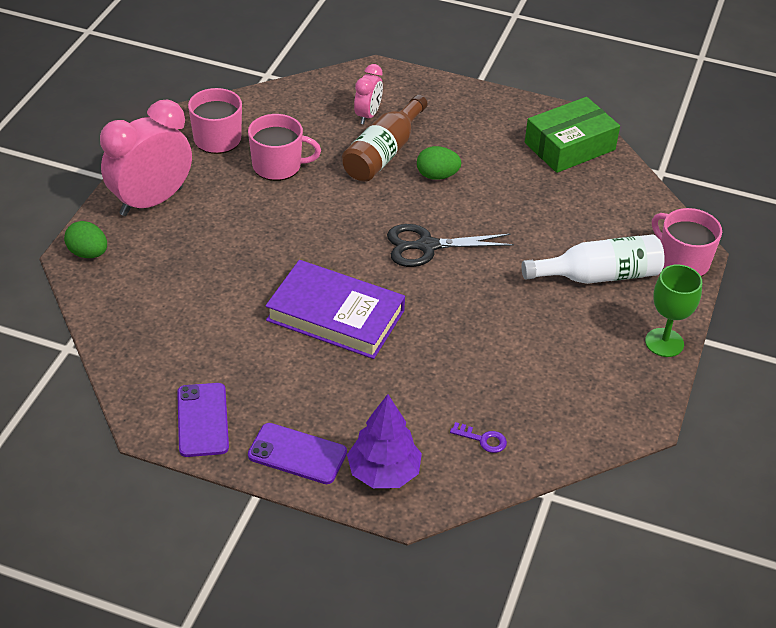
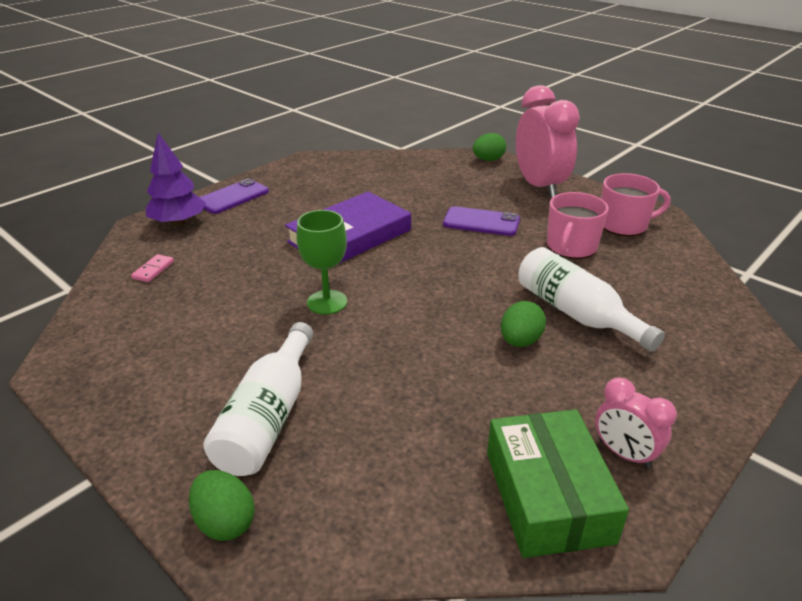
camera: 115 degrees right, 10 degrees down
purple phone [177,383,229,457] -> purple phone moved to [443,206,520,236]
brown bottle [342,95,428,182] -> white bottle [518,247,665,351]
pink clock [354,64,383,124] -> pink clock moved to [595,378,677,469]
black scissors [387,224,514,267] -> none
purple key [450,422,507,453] -> pink domino [131,254,174,282]
green goblet [645,264,702,357] -> green goblet moved to [297,210,347,315]
pink mug [652,208,722,277] -> green egg [189,470,255,541]

